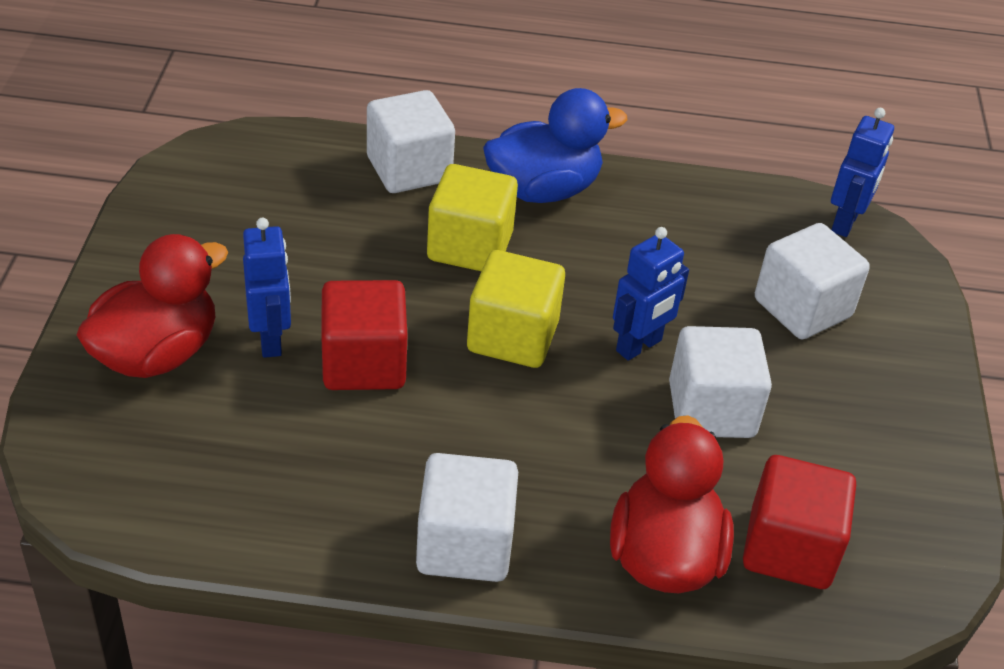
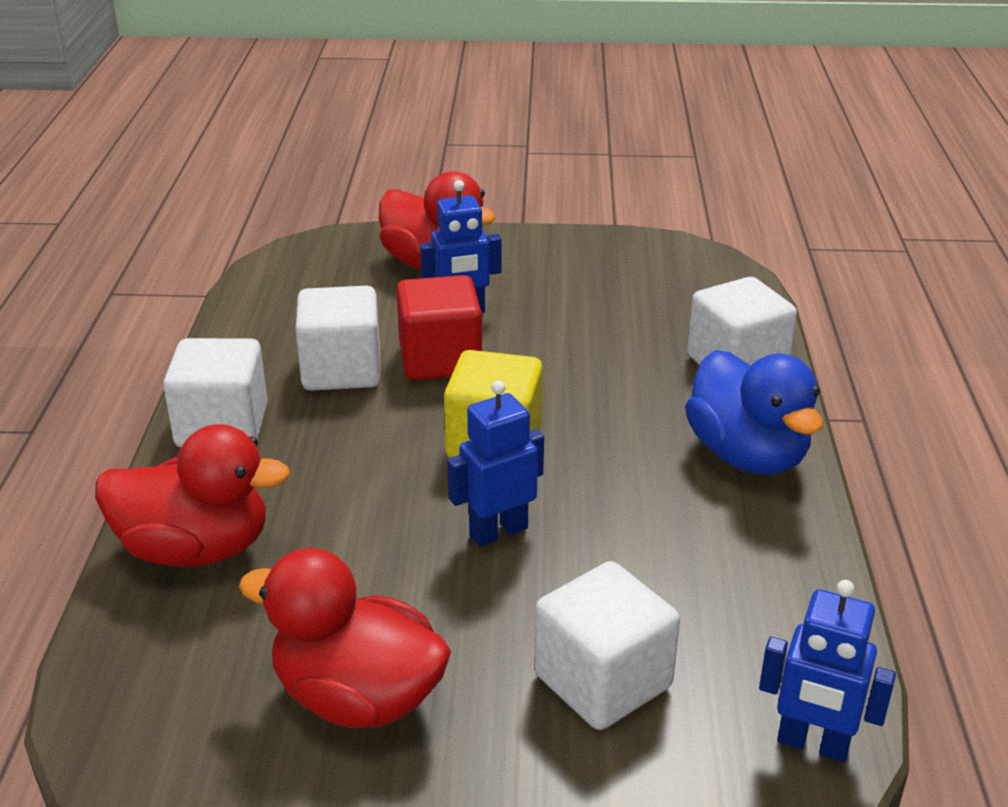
camera: 90 degrees right, 10 degrees down
yellow cube [427,164,518,271] -> none
blue robot [613,227,689,361] -> blue robot turned 105 degrees clockwise [447,380,544,546]
white cube [669,326,772,438] -> white cube moved to [295,286,381,391]
red cube [743,455,856,589] -> none
none -> red duck [239,548,451,728]

